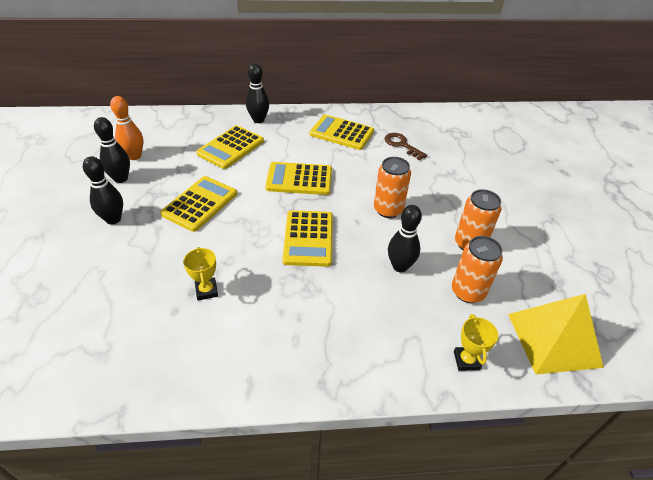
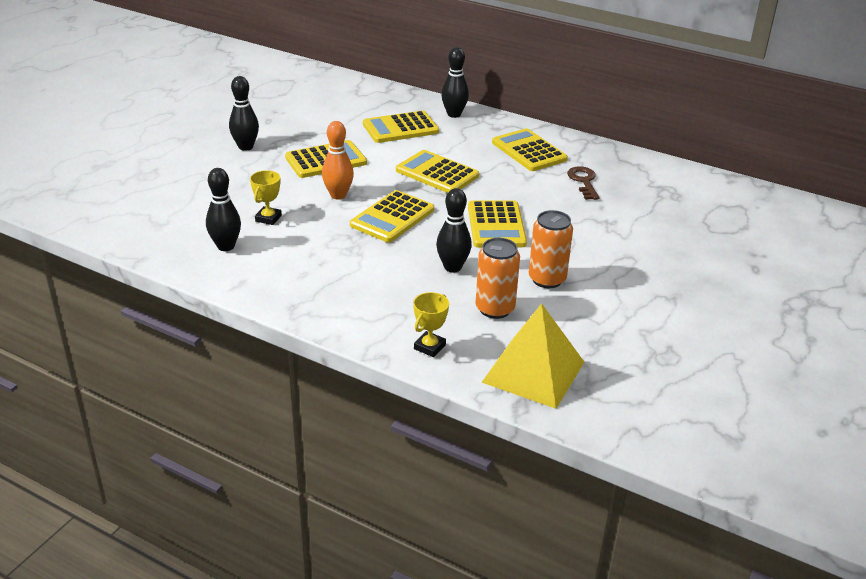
camera: 35 degrees right, 10 degrees down
black bowling pin [94,117,130,183] -> black bowling pin moved to [206,168,241,251]
orange bowling pin [110,96,143,160] -> orange bowling pin moved to [322,121,354,200]
orange can [374,157,411,218] -> yellow calculator [468,200,527,248]

